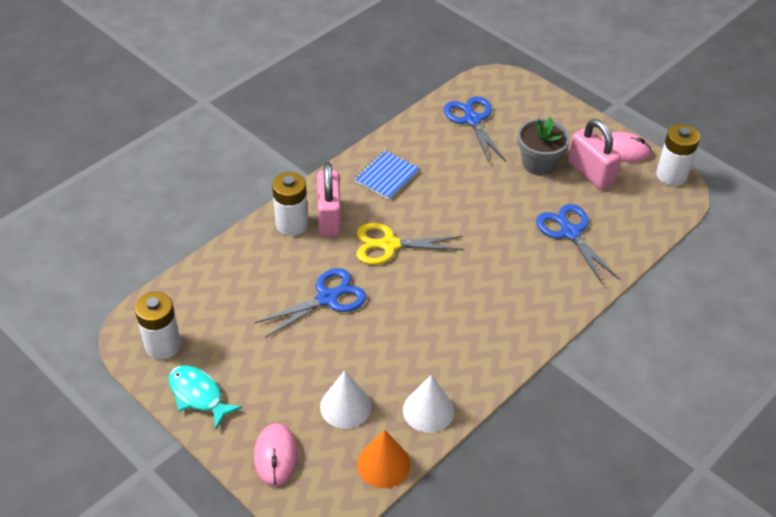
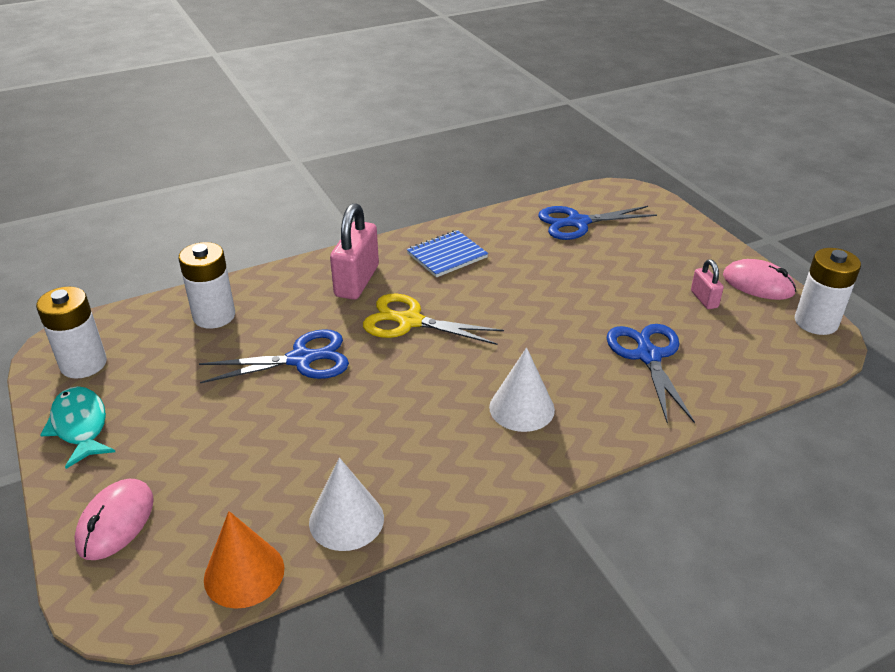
camera: 20 degrees right, 10 degrees down
white battery [272,172,308,236] -> white battery moved to [179,242,235,329]
white cone [320,371,371,429] -> white cone moved to [489,347,555,432]
blue scissors [444,96,506,163] -> blue scissors turned 105 degrees counterclockwise [538,206,657,240]
grey flower pot [517,117,570,175] -> none
pink padlock [568,119,621,190] -> pink padlock [691,259,724,309], size x0.52

